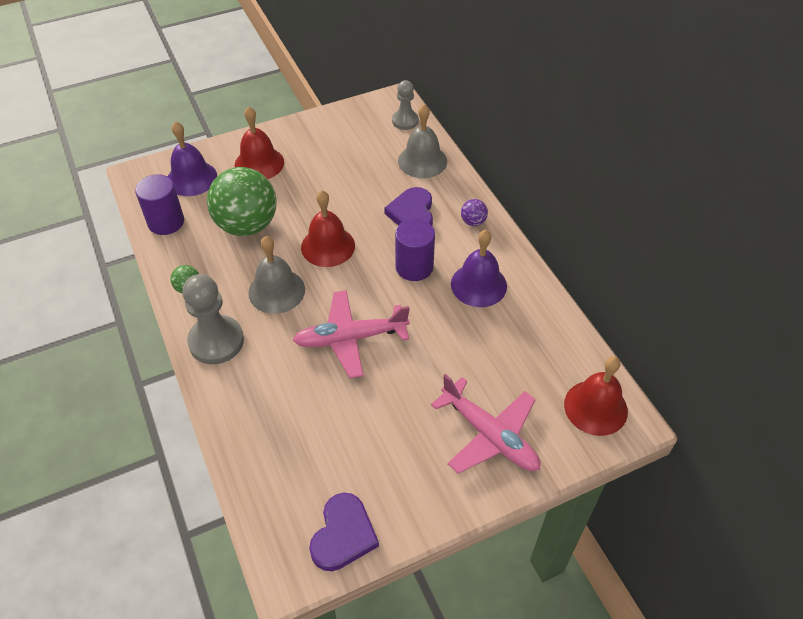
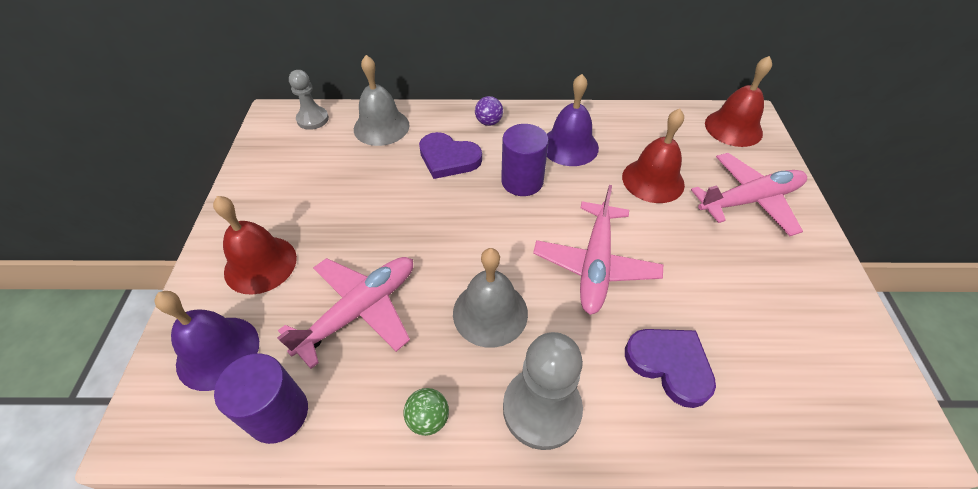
camera: 65 degrees left, 0 degrees up
green ball [207,167,277,236] -> pink plane [277,257,413,369]
red bell [301,190,355,267] -> red bell moved to [622,109,685,203]
purple heart [309,493,379,571] -> purple heart moved to [625,329,716,408]

